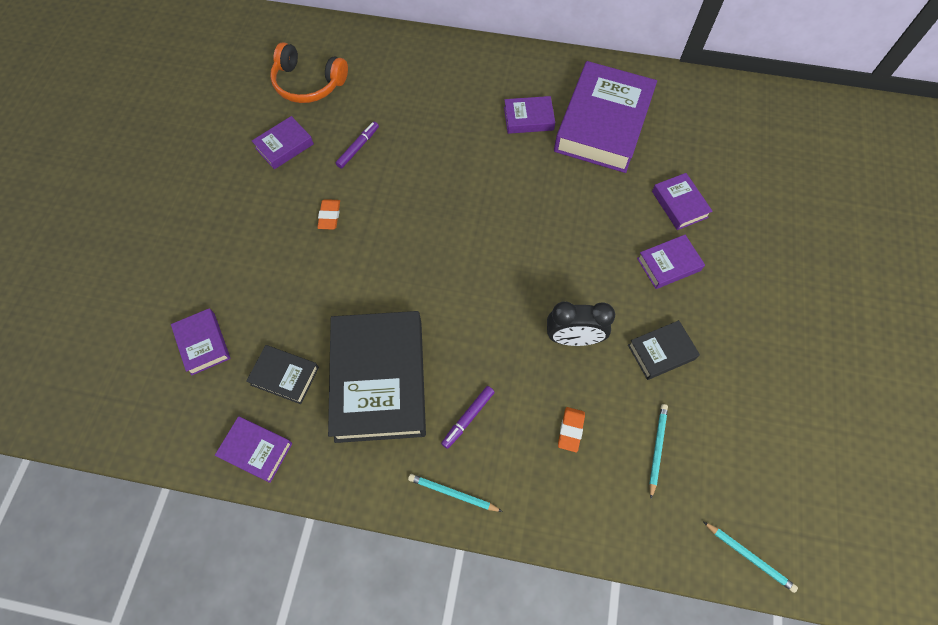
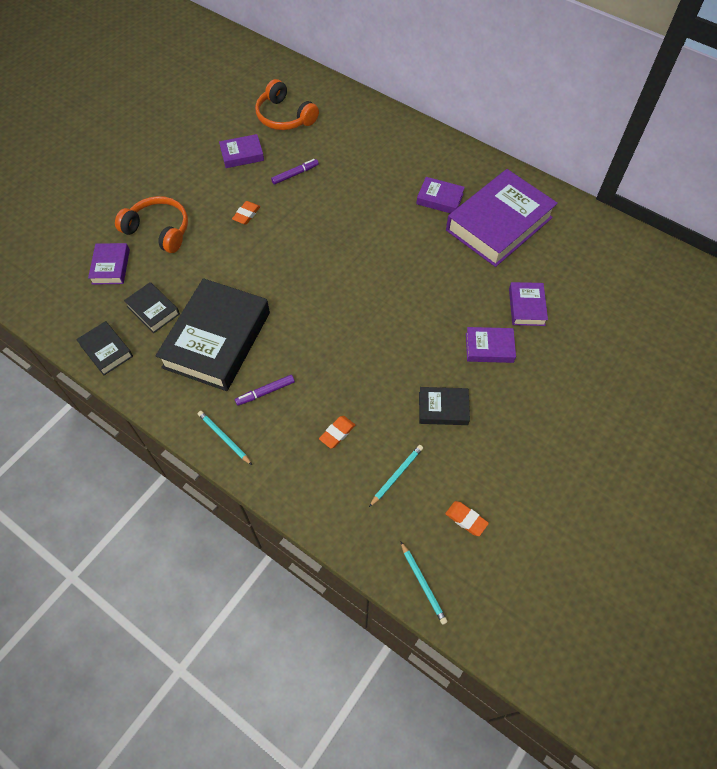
camera: 25 degrees right, 5 degrees down
purple book [215,416,292,483] -> black book [76,321,133,375]
black clock [547,301,615,346] -> none
none -> orange headphones [115,196,188,253]
none -> orange eraser [445,501,489,536]

